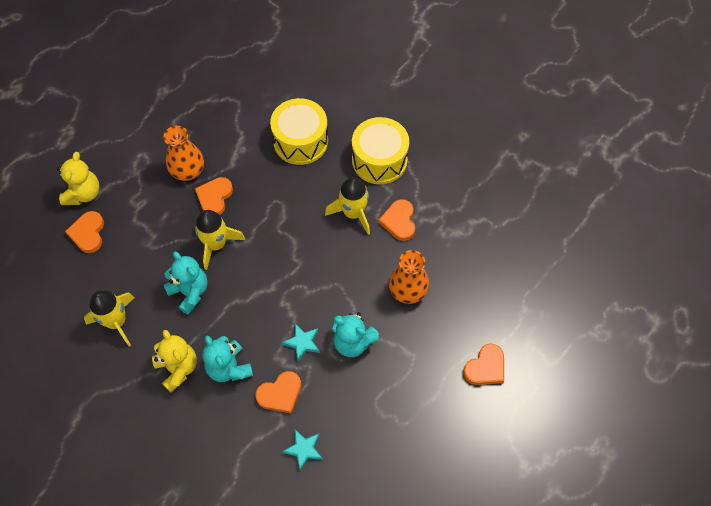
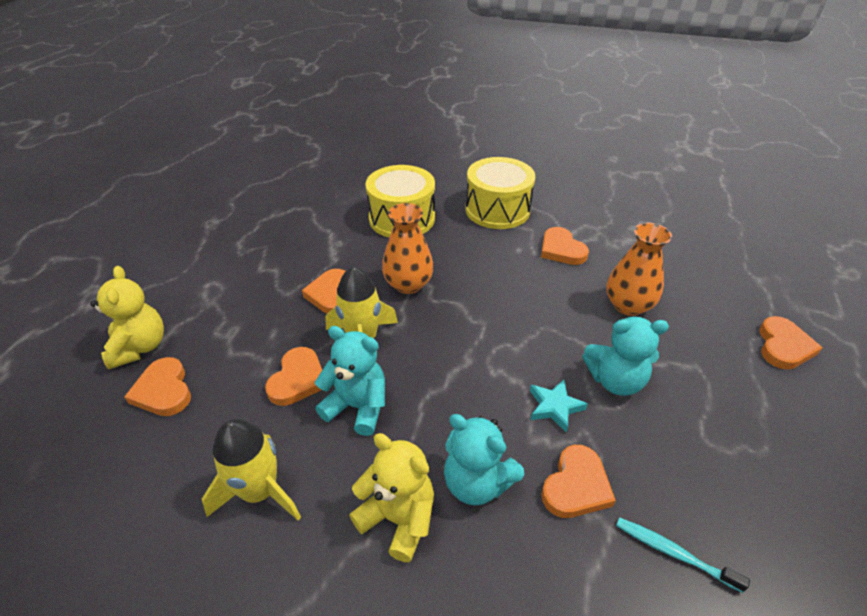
camera: 25 degrees left, 20 degrees down
orange vase [163,126,204,181] -> orange vase moved to [382,203,434,294]
turquoise star [282,430,323,470] -> turquoise toothbrush [616,517,750,593]
yellow rocket [325,177,370,235] -> none
none -> orange heart [265,347,322,406]

